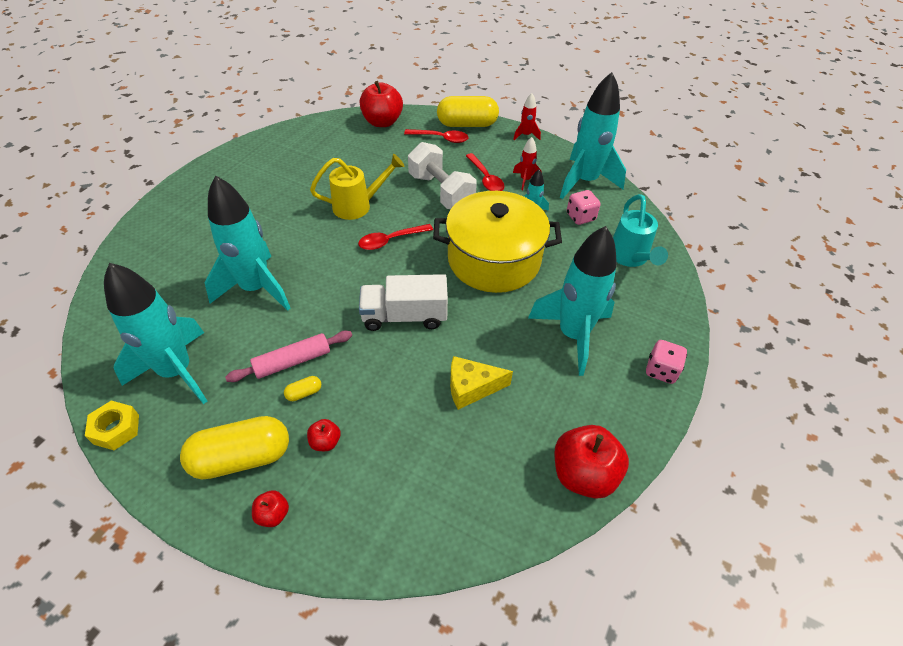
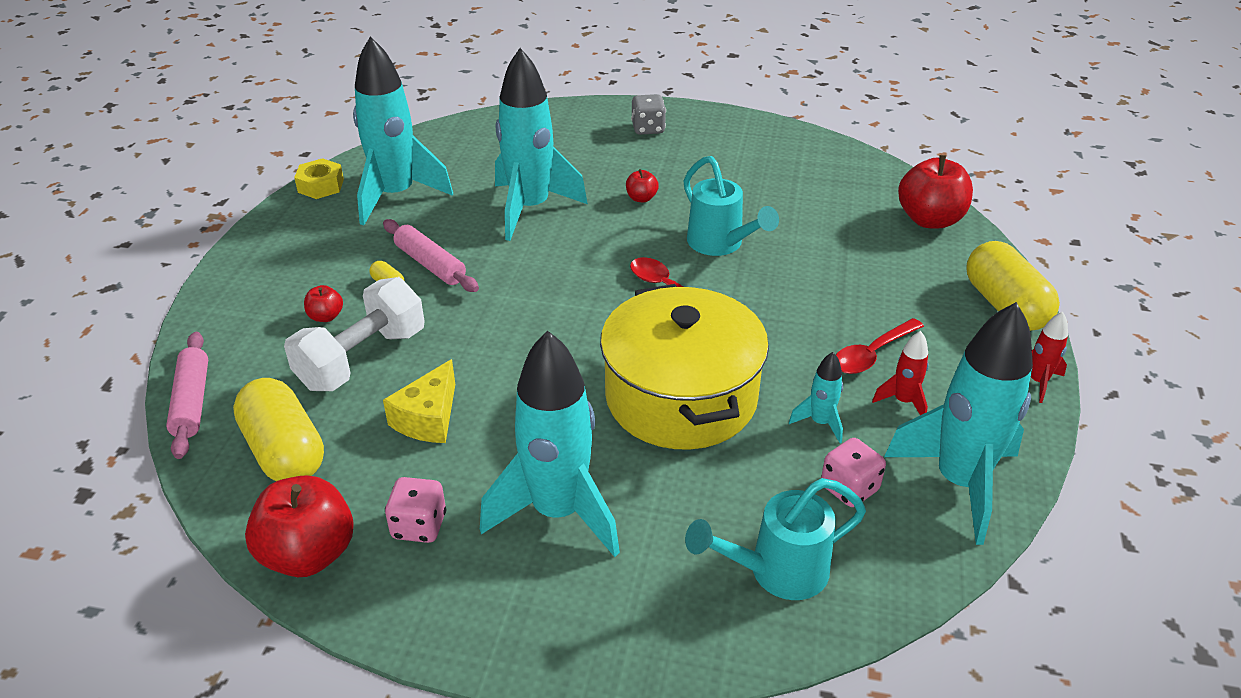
camera: 75 degrees right, 10 degrees down
yellow capsule [180,416,289,479] -> yellow capsule moved to [233,378,324,481]
red apple [252,490,289,527] -> red apple moved to [626,169,659,202]
yellow watering can [310,154,404,220] -> turquoise watering can [683,156,779,256]
white truck [359,274,448,331] -> none
red spoon [404,129,469,143] -> none
white dumbbell [408,142,477,209] -> white dumbbell moved to [284,277,425,391]
yellow cheese [450,356,513,410] -> yellow cheese turned 135 degrees counterclockwise [383,359,455,443]
pink dice [646,340,687,384] -> pink dice moved to [385,477,446,543]
none -> pink rolling pin [166,332,208,459]
none -> grey dice [631,94,666,135]

